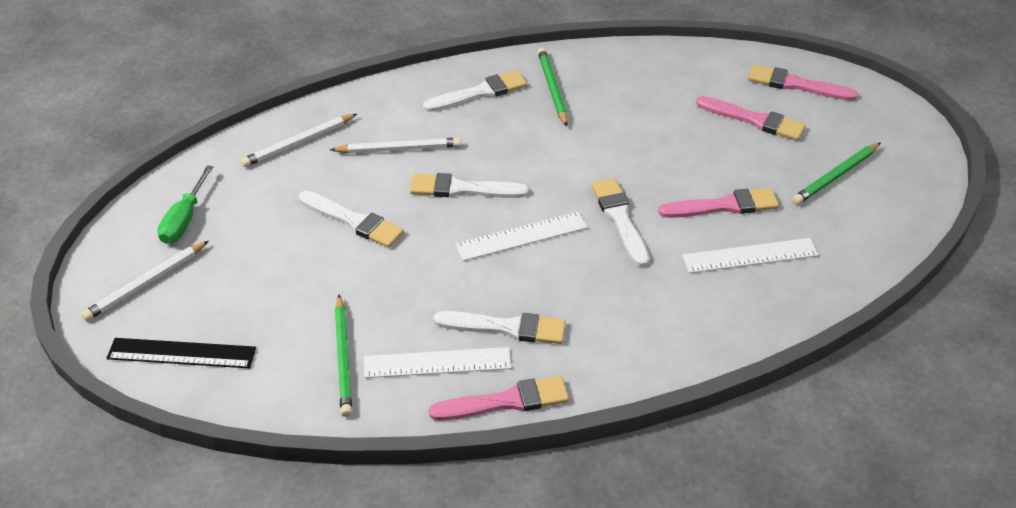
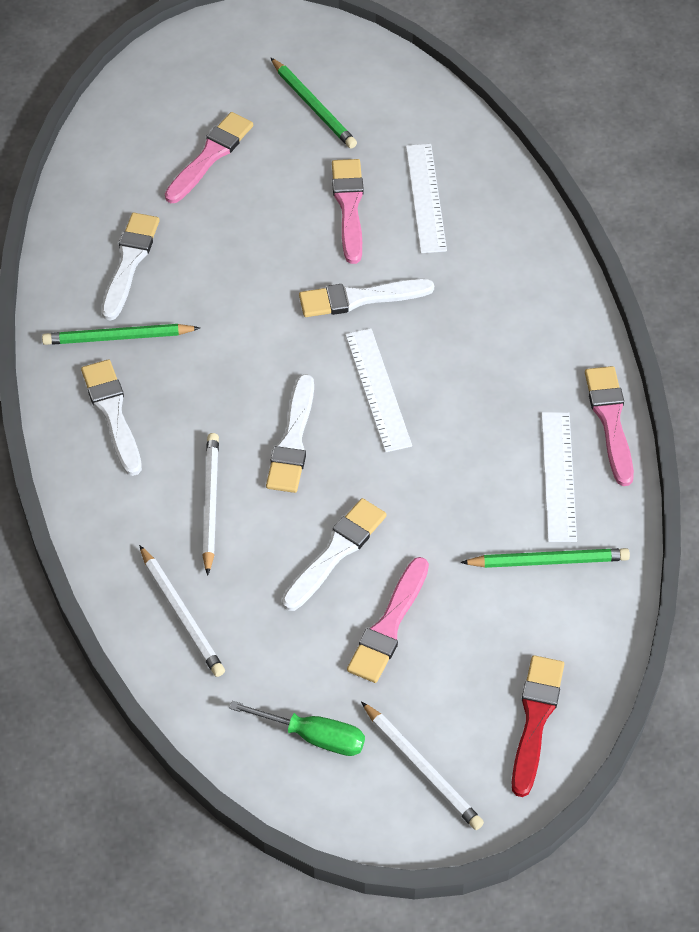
camera: 85 degrees left, 10 degrees up
black ruler [107,338,256,368] -> red brush [512,655,564,797]
white brush [434,311,566,344] -> white brush moved to [102,213,160,321]
pink brush [748,64,858,101] -> pink brush moved to [347,557,429,683]

